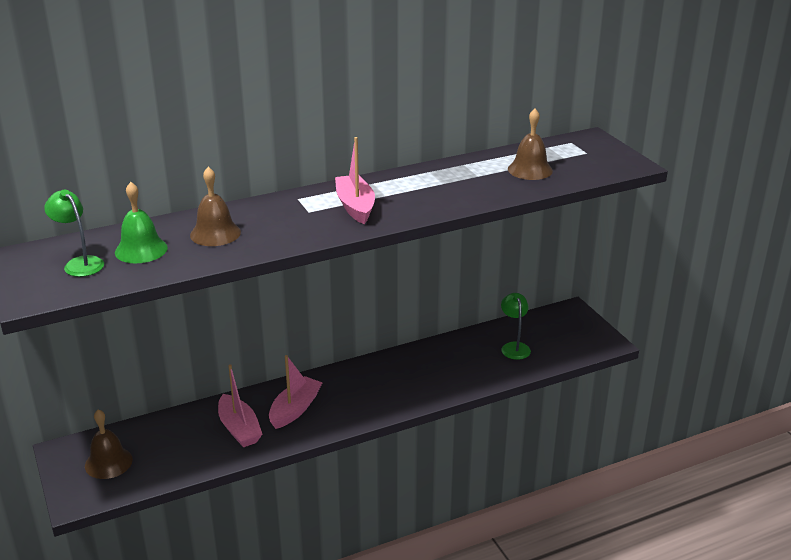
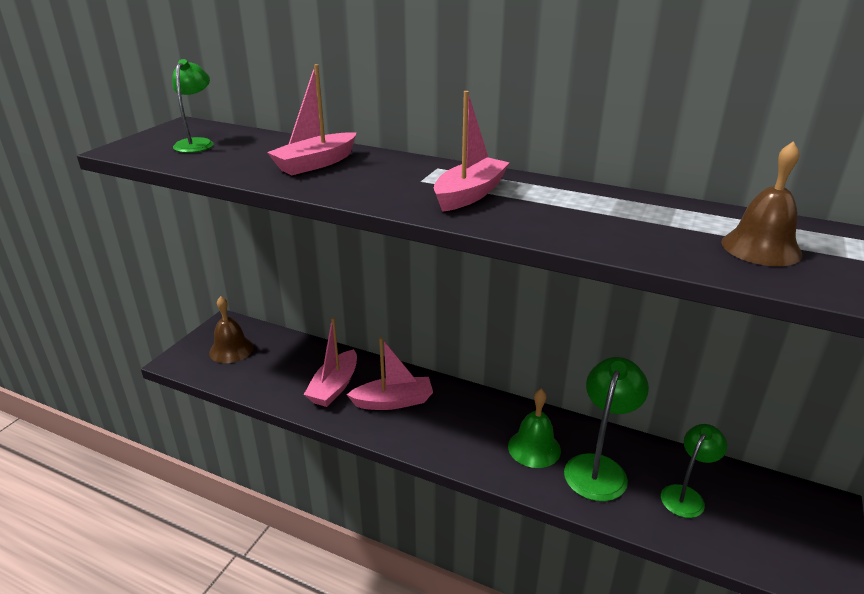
camera: 50 degrees right, 0 degrees up
green bell [115,182,168,263] -> green bell moved to [508,389,561,468]
brown bell [190,167,241,246] -> pink boat [267,64,357,175]
none -> green lamp [564,357,649,501]

